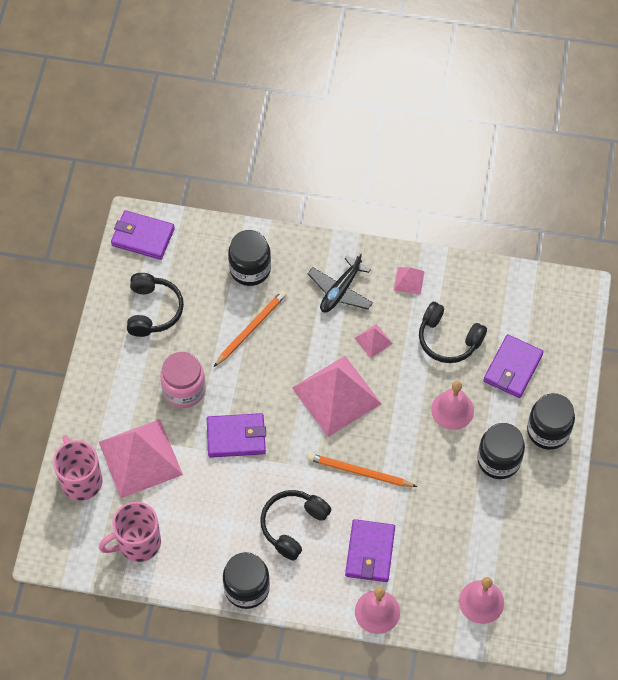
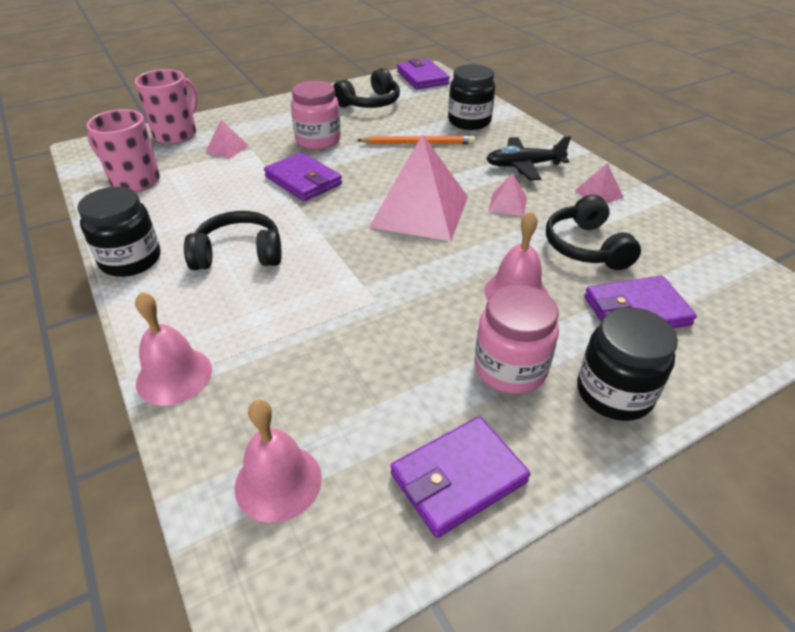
camera: 50 degrees right, 20 degrees down
pink pyramid [99,419,183,498] -> pink pyramid [205,120,249,159], size x0.43
orange pencil [308,453,417,487] -> none
purple wallet [345,519,395,582] -> purple wallet moved to [390,416,530,538]
black jar [477,423,525,479] -> pink jar [474,285,559,394]

